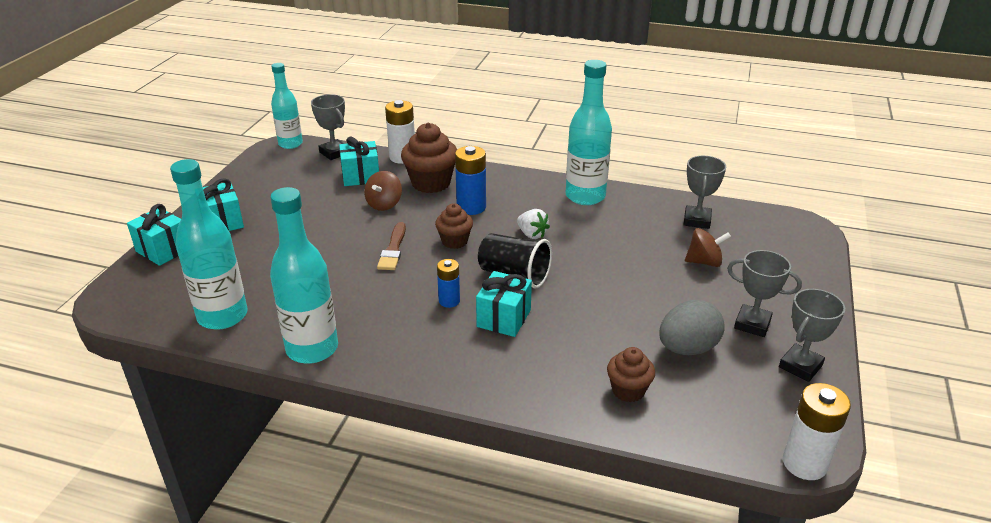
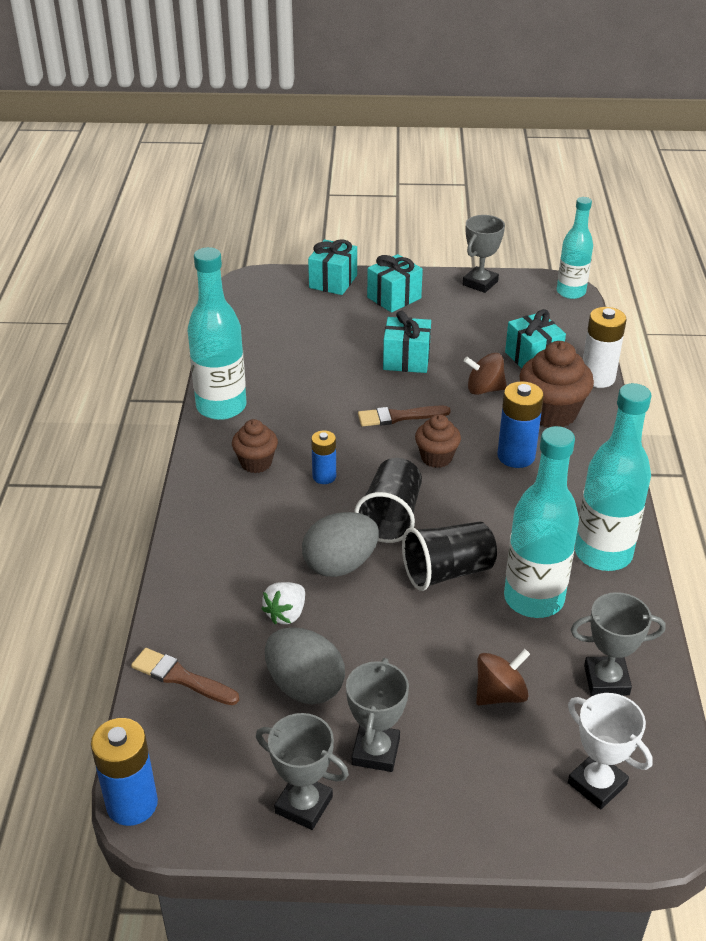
camera: 75 degrees right, 5 degrees up
turquoise bottle [170,159,248,330] -> turquoise bottle moved to [504,426,579,618]
grey trophy [311,94,345,160] -> grey trophy moved to [463,215,505,293]
turquoise gift [476,271,532,337] -> turquoise gift moved to [383,311,431,373]
white strawberry [517,209,550,239] -> white strawberry moved to [261,582,305,624]
brown cupcake [607,347,655,402] -> brown cupcake moved to [232,419,278,473]
brown spinning top [685,228,731,267] -> brown spinning top turned 105 degrees counterclockwise [476,649,530,705]
white battery [783,383,851,480] -> blue battery [91,718,158,826]
none -> brown brush [131,648,239,705]
none -> grey egg [302,512,379,577]
none -> black cup [402,522,497,591]
none -> white trophy [568,693,653,809]

